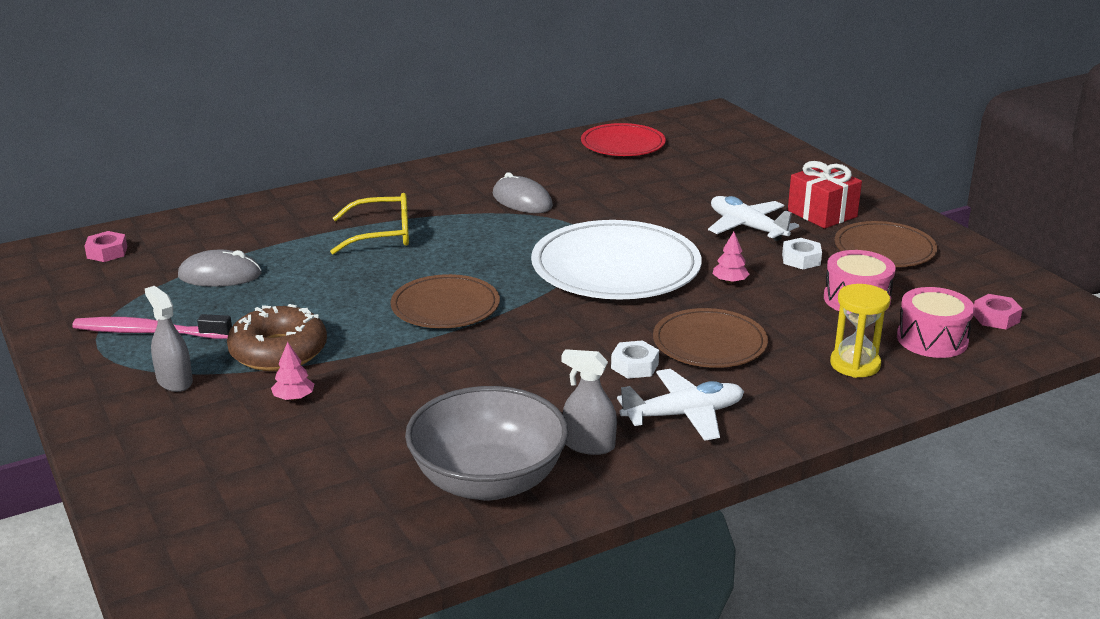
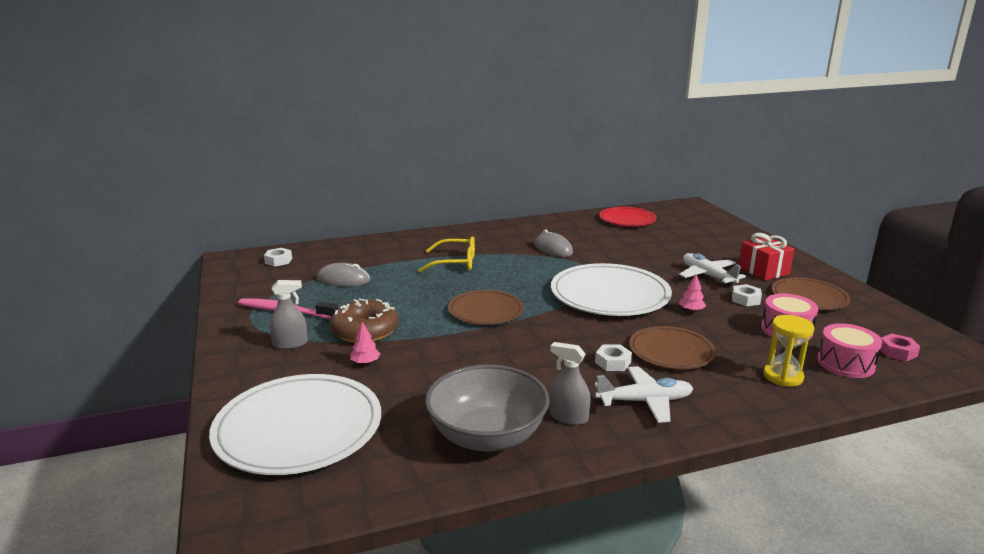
camera: 10 degrees right, 5 degrees down
pink nut [84,231,127,262] -> white nut [264,248,292,267]
grey spray bottle [145,286,193,392] -> grey spray bottle turned 105 degrees clockwise [269,280,308,349]
none -> white plate [209,374,381,475]

